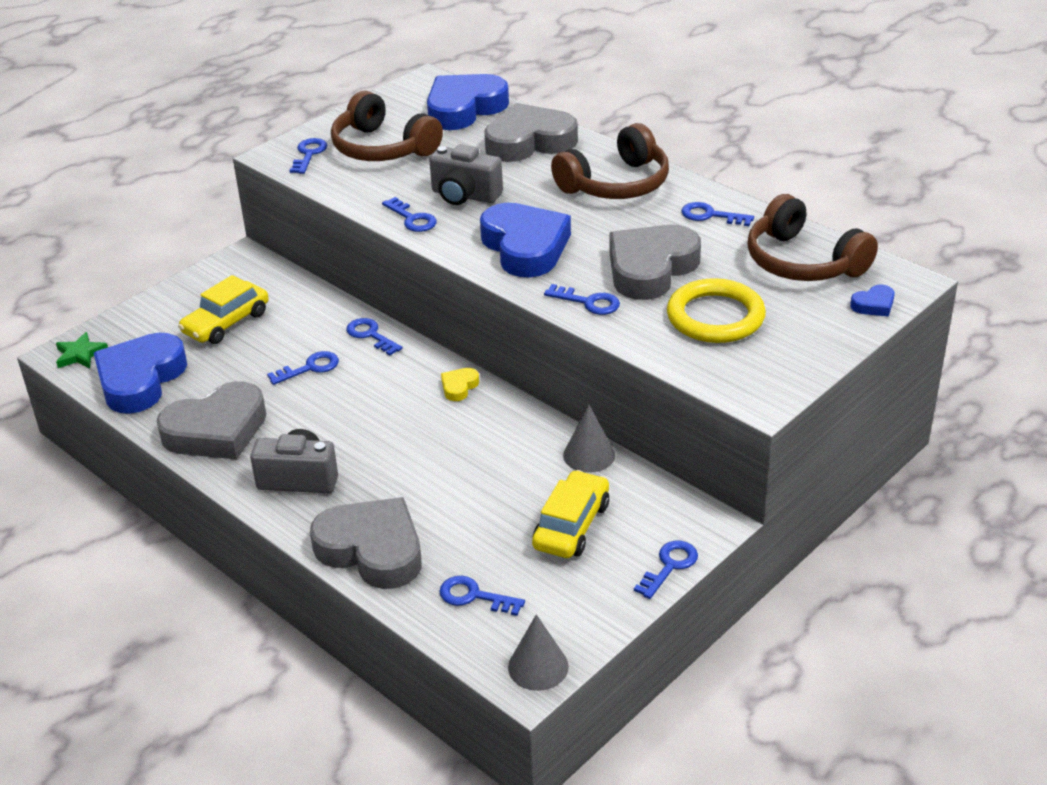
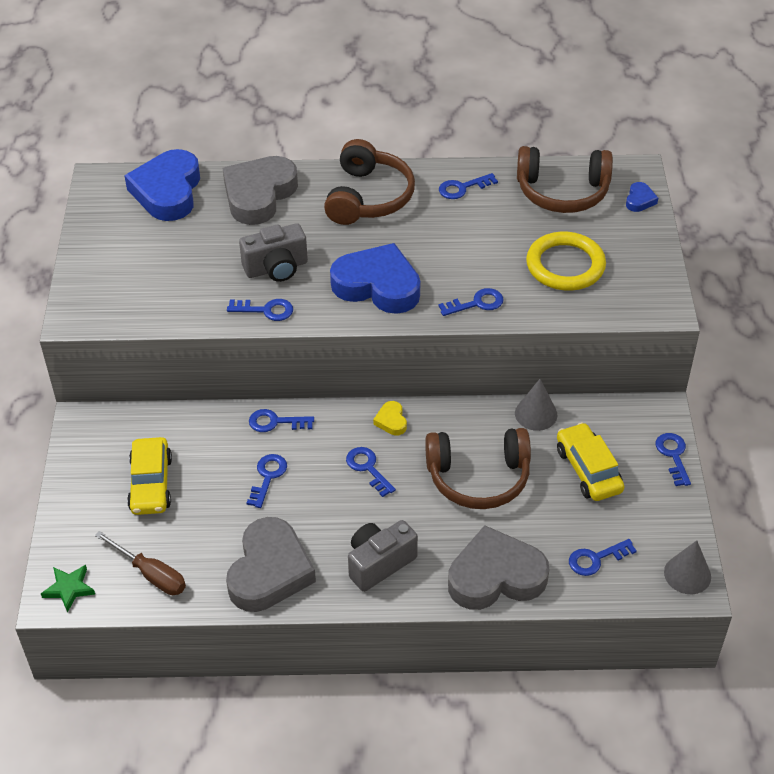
camera: 45 degrees left, 10 degrees up
blue heart [94,333,187,414] -> brown screwdriver [95,531,186,595]
blue key [290,138,328,174] -> blue key moved to [346,447,396,497]
brown headphones [331,91,443,161] -> brown headphones moved to [425,428,531,509]
grey heart [609,225,701,300] -> none

